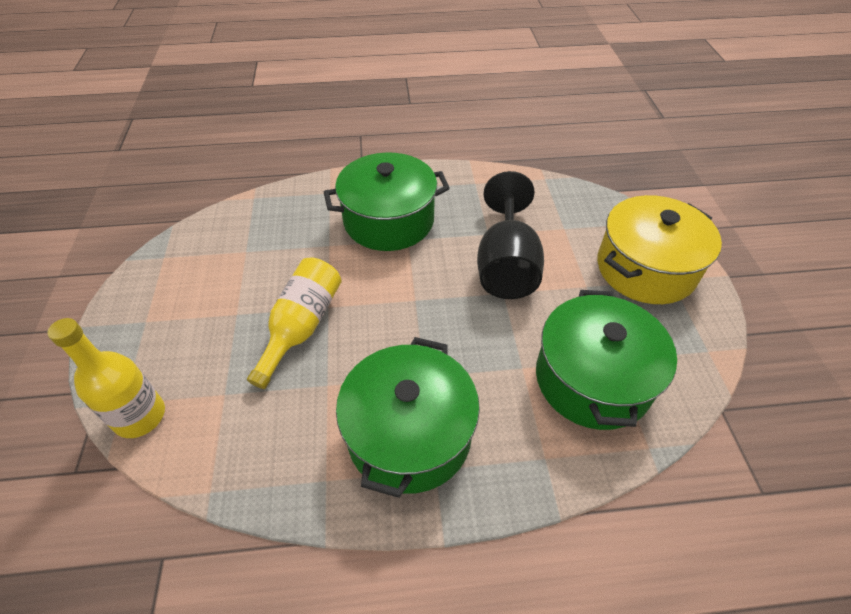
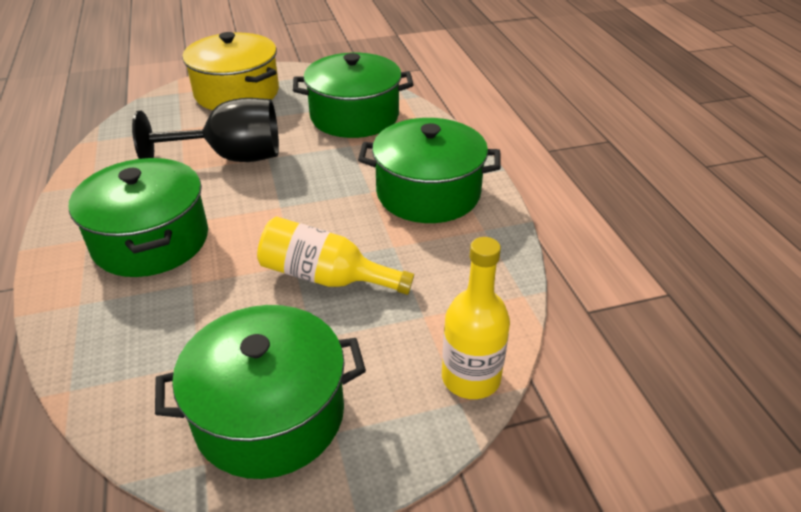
camera: 100 degrees left, 10 degrees down
none -> green pot [155,305,366,479]

